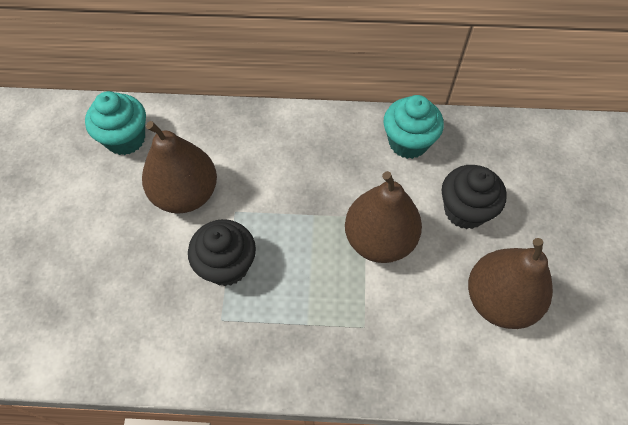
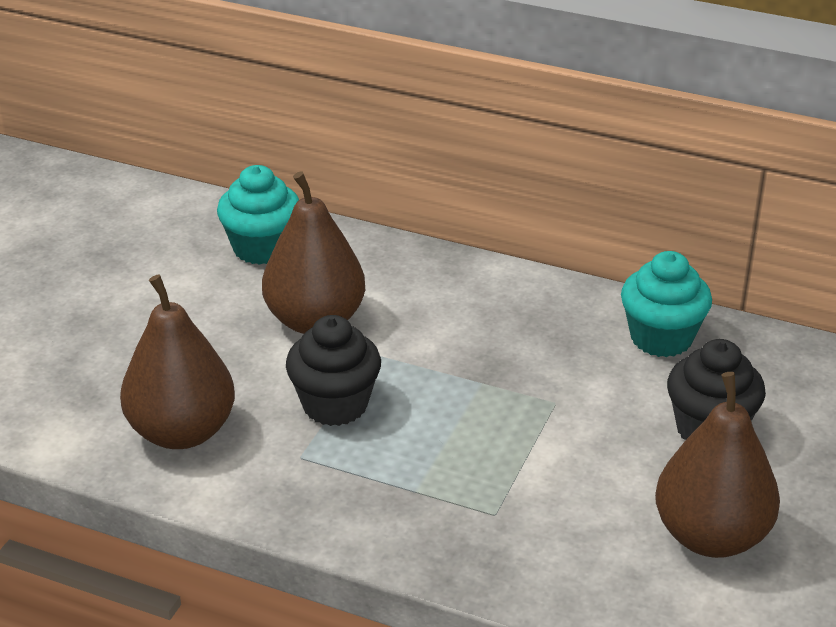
camera: 20 degrees right, 25 degrees down
brown pear [345,171,422,263] -> brown pear moved to [120,274,235,449]

